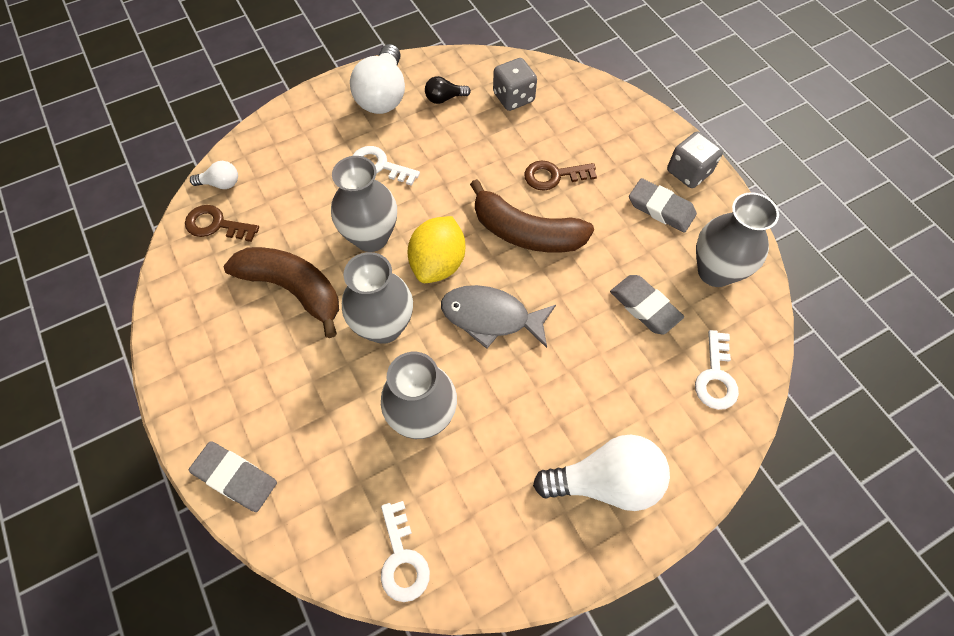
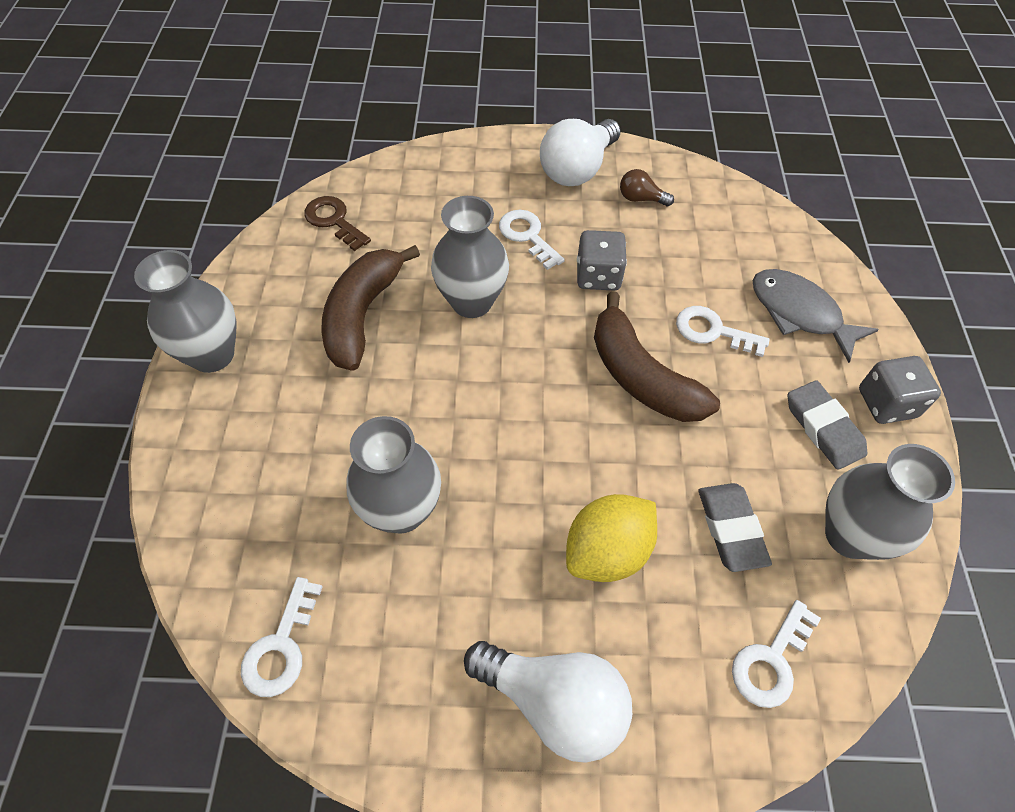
camera: 30 degrees right, 5 degrees down
grey eraser [189,441,277,512] -> none
white light bulb [190,161,238,189] -> none
brown banana [224,247,339,338] -> brown banana turned 135 degrees counterclockwise [321,245,420,370]
grey vase [342,252,413,344] -> grey vase moved to [134,250,237,373]
yellow lemon [408,216,465,283] -> yellow lemon moved to [566,494,657,582]
black light bulb [425,76,471,104] -> brown light bulb [620,169,674,206]
grey fish [441,285,556,349] -> grey fish moved to [752,269,879,363]
grey dice [493,58,537,111] -> grey dice moved to [577,230,627,291]
brown key [524,160,597,191] -> white key [676,306,770,357]

